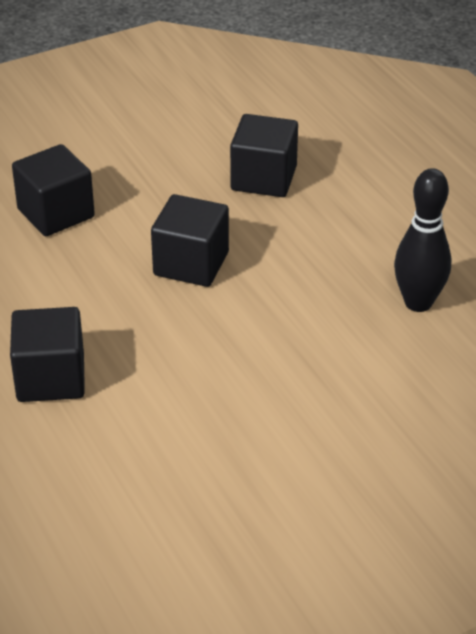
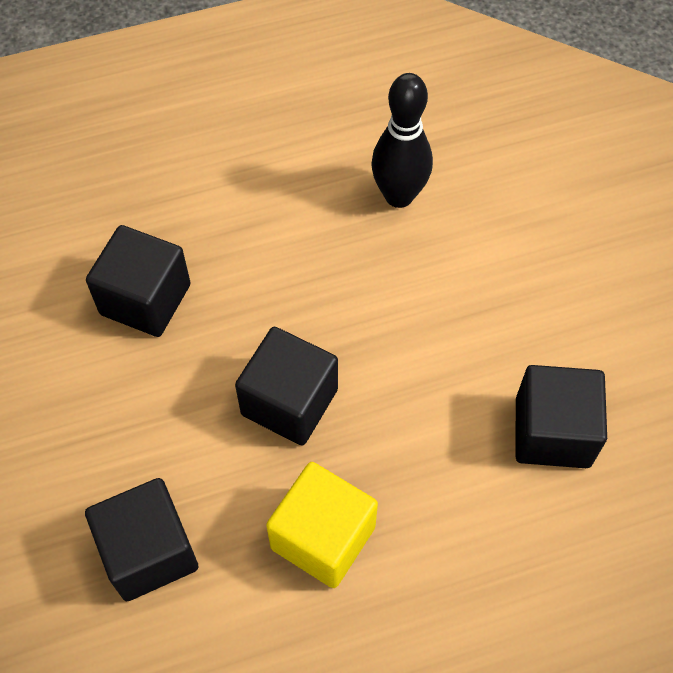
camera: 80 degrees left, 20 degrees up
black cube [10,307,85,402] -> black cube moved to [515,365,607,468]
none -> yellow cube [266,462,378,588]

